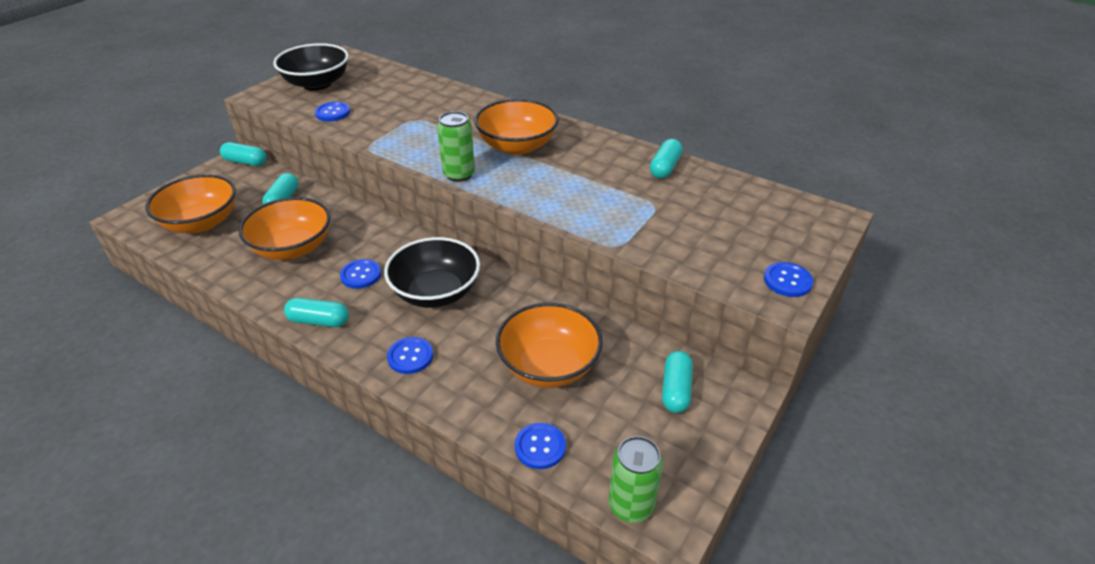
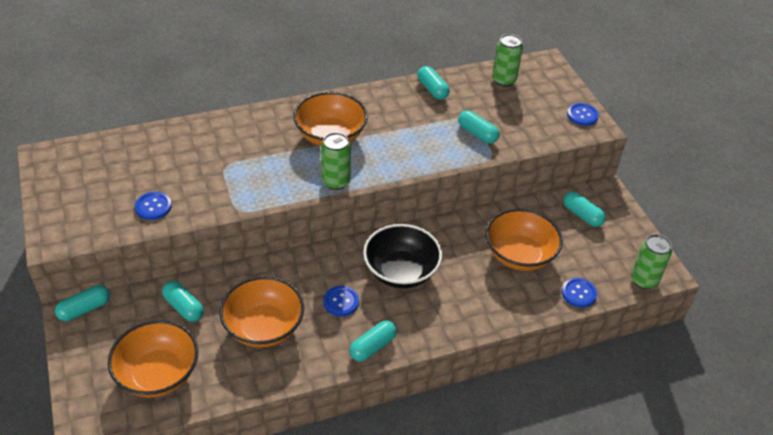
camera: 55 degrees left, 5 degrees up
black bowl [273,43,349,91] -> none
blue button [387,337,433,374] -> none
none -> turquoise capsule [458,110,500,144]
none -> green can [492,34,523,87]

